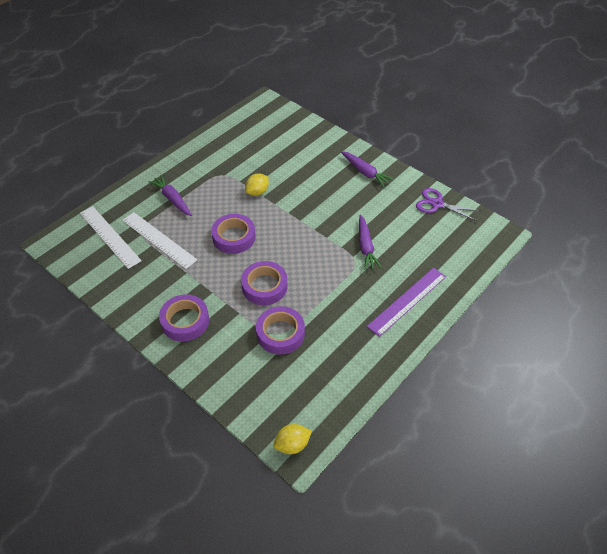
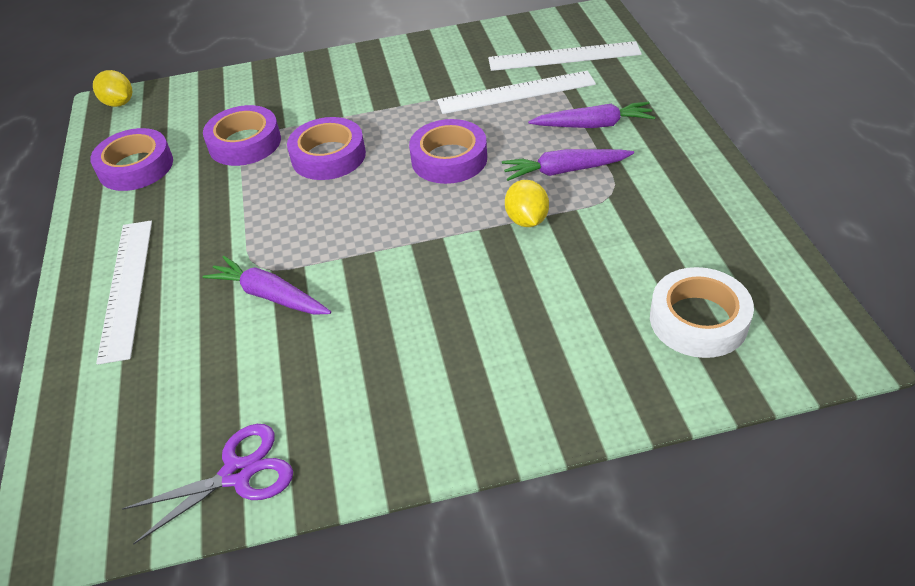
camera: 130 degrees right, 5 degrees down
purple tape [159,294,209,342] -> purple tape moved to [90,128,173,191]
yellow lemon [273,424,312,454] -> yellow lemon turned 60 degrees counterclockwise [93,70,133,107]
purple carrot [341,151,394,187] -> purple carrot moved to [502,149,634,181]
purple ruler [367,268,446,337] -> white ruler [96,221,152,365]
none -> white tape [650,267,754,358]

